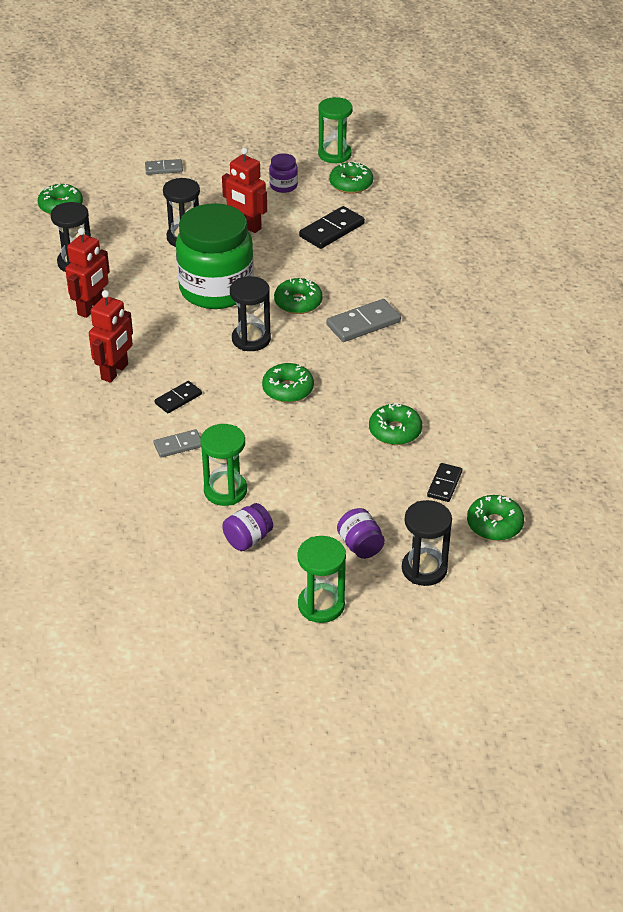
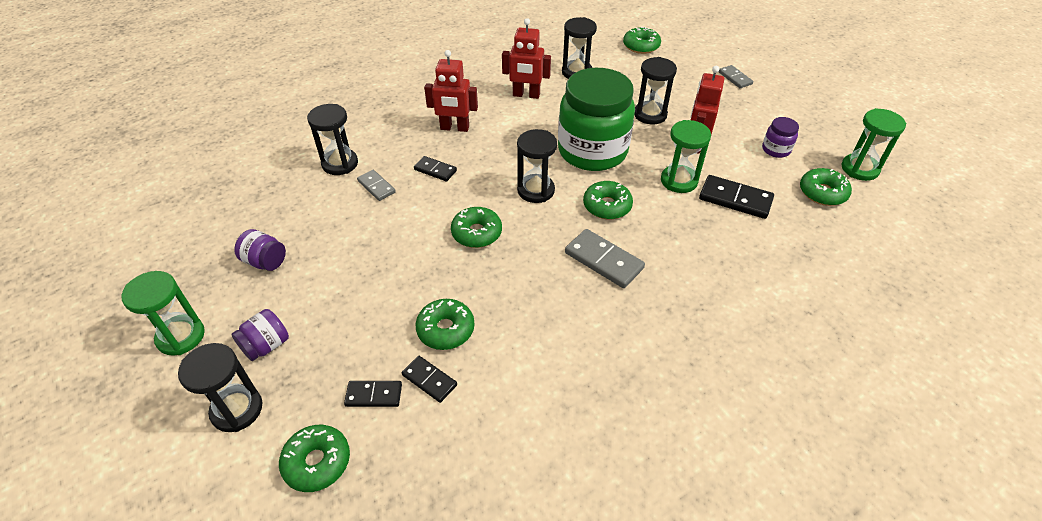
camera: 70 degrees right, 5 degrees up
green hourglass [200,424,247,506] -> green hourglass moved to [661,120,711,193]
none -> black hourglass [307,104,358,175]
none -> black domino [402,356,457,403]

